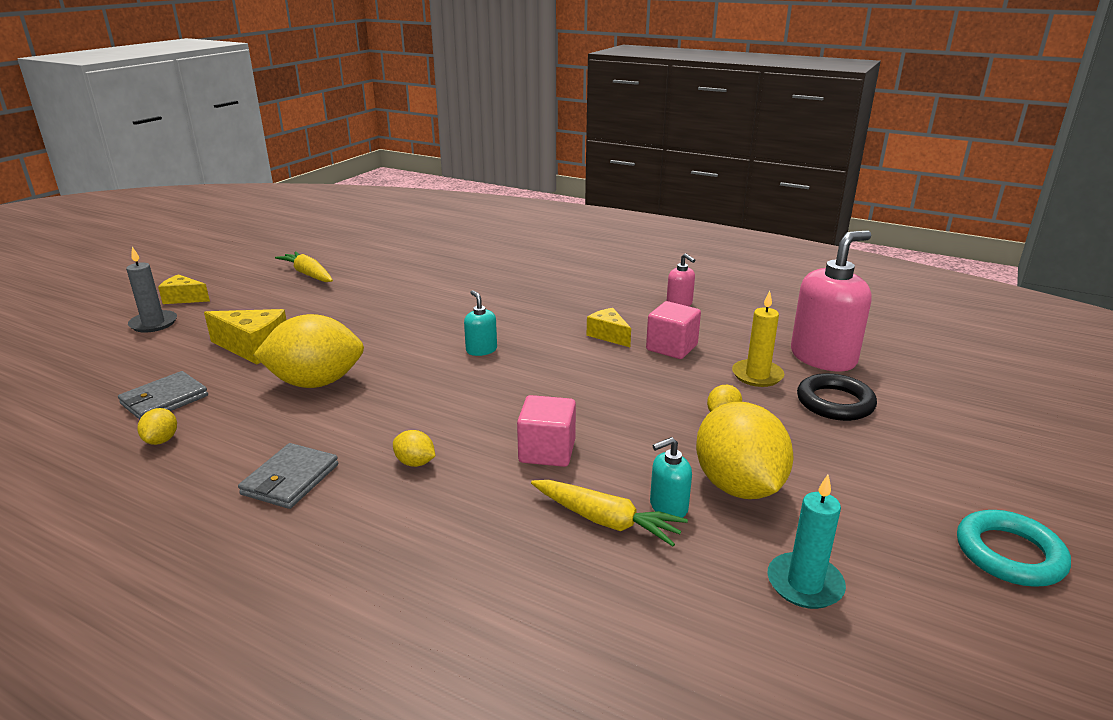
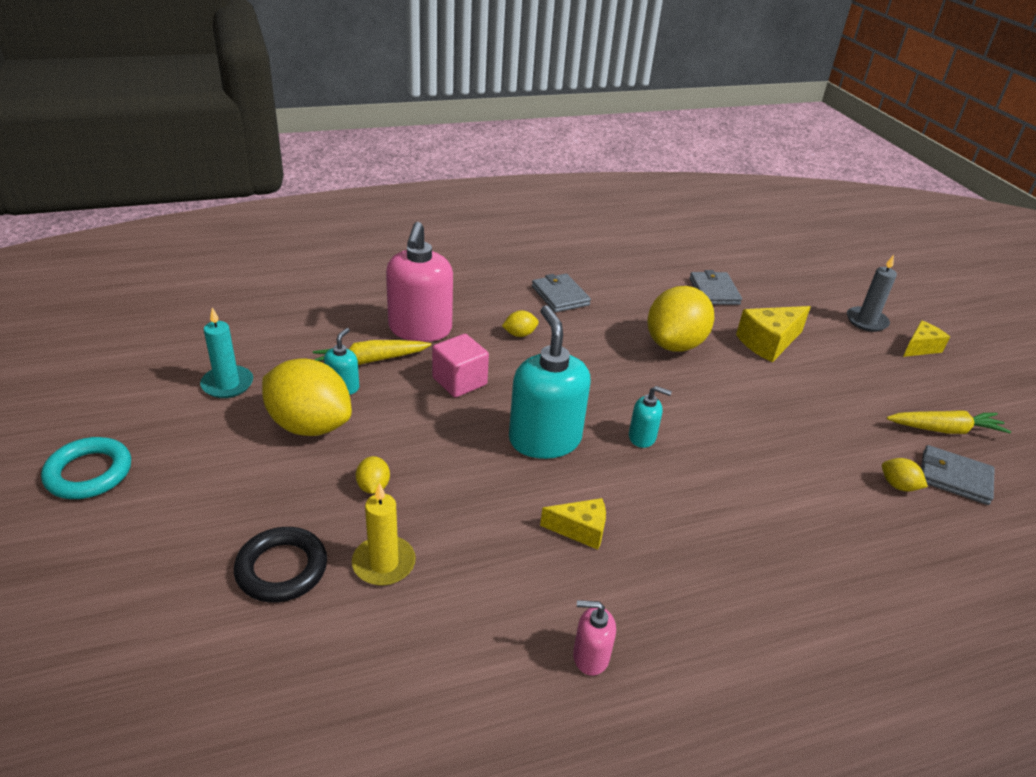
camera: 130 degrees right, 10 degrees up
yellow lemon [137,408,177,445] -> yellow lemon moved to [882,458,928,492]
pink cube [646,301,701,359] -> none
pink soap dispenser [791,230,872,371] -> pink soap dispenser moved to [386,222,453,342]
none -> turquoise soap dispenser [509,305,591,459]
none -> grey wallet [921,445,995,505]

